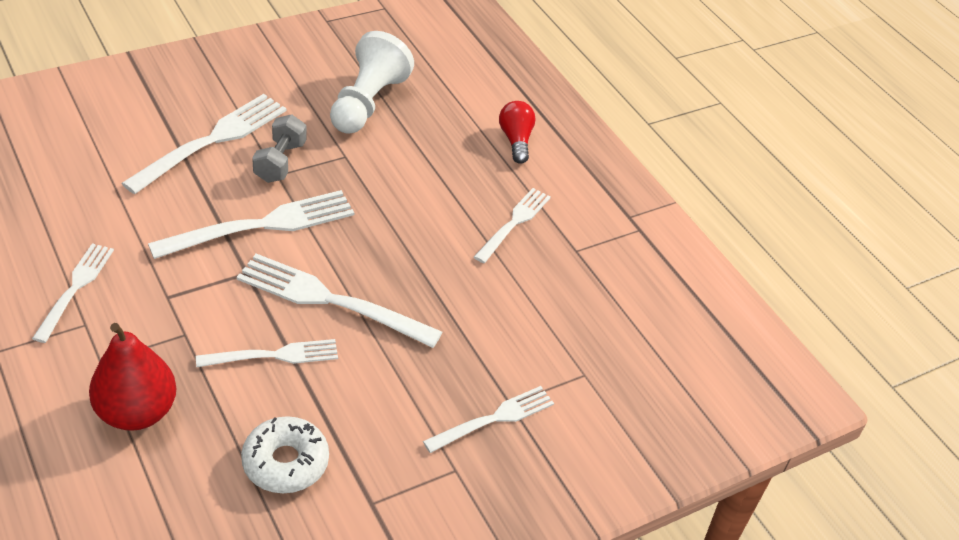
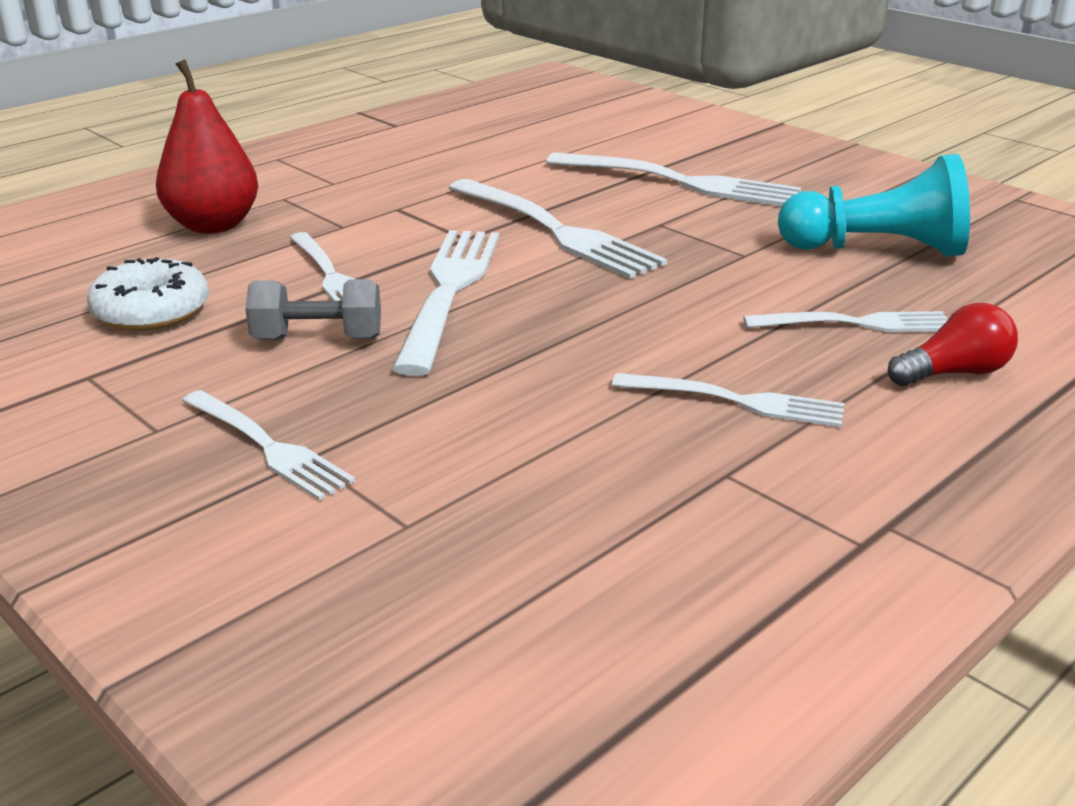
camera: 80 degrees right, 15 degrees down
white fork [32,243,114,343] -> white fork moved to [743,311,948,332]
grey dumbbell [252,115,307,183] -> grey dumbbell moved to [246,279,381,340]
white pawn [330,31,414,134] -> turquoise pawn [778,154,970,257]

